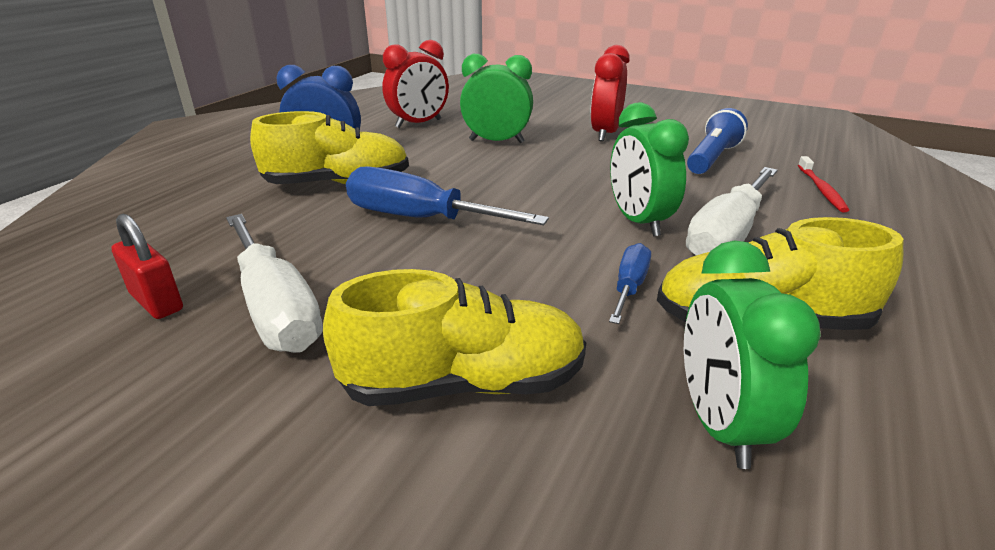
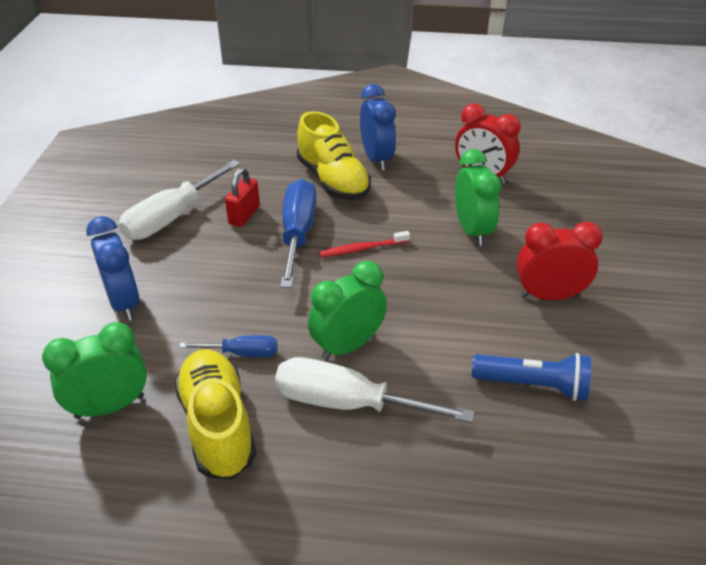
camera: 70 degrees right, 10 degrees up
red padlock [111,214,183,319] -> red padlock moved to [225,167,260,227]
yellow shoe [323,269,586,406] -> blue clock [86,216,140,321]
red toothbrush [798,156,849,212] -> red toothbrush moved to [319,231,410,258]

